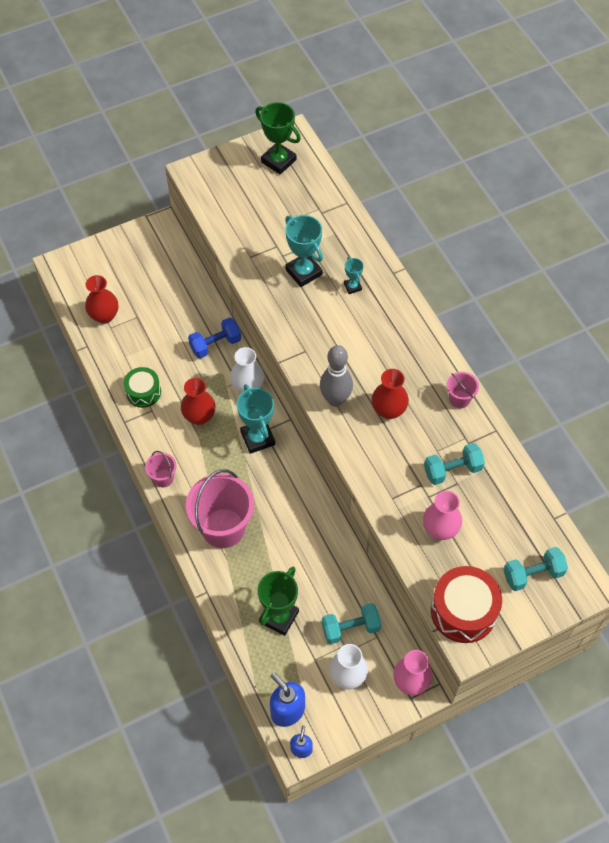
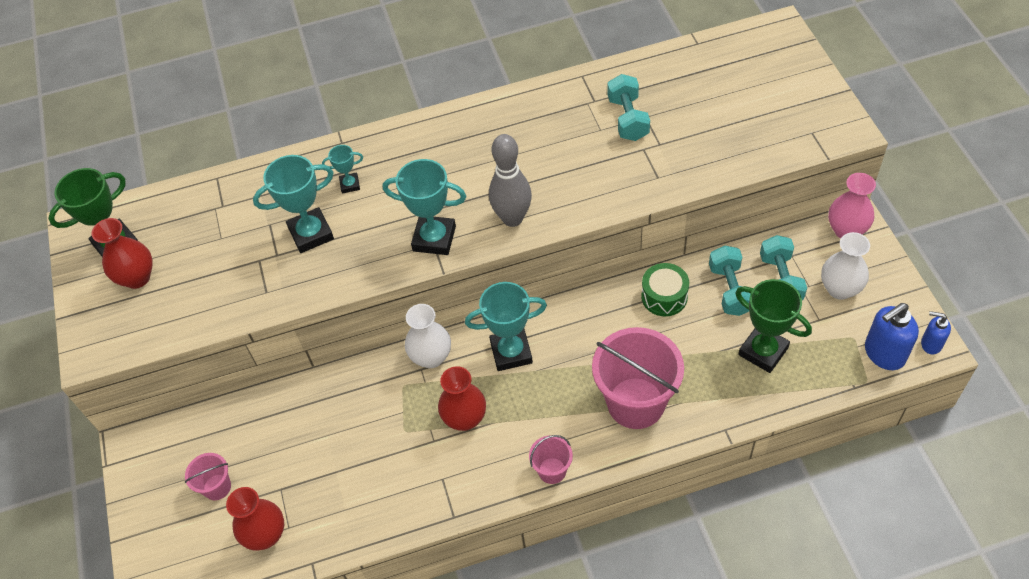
camera: 75 degrees left, 5 degrees down
green drum [124,367,161,408] -> green drum moved to [641,263,689,316]
blue dumbbell [188,317,241,359] -> none
red vase [372,369,409,419] -> red vase moved to [92,218,153,289]
pink vase [423,491,462,540] -> none
red drum [431,566,502,643] -> none
pink bucket [447,372,479,408] -> pink bucket moved to [185,453,231,500]
turquoise dumbbell [504,547,568,591] -> turquoise dumbbell moved to [709,246,751,316]
none -> turquoise trophy [383,159,466,255]

